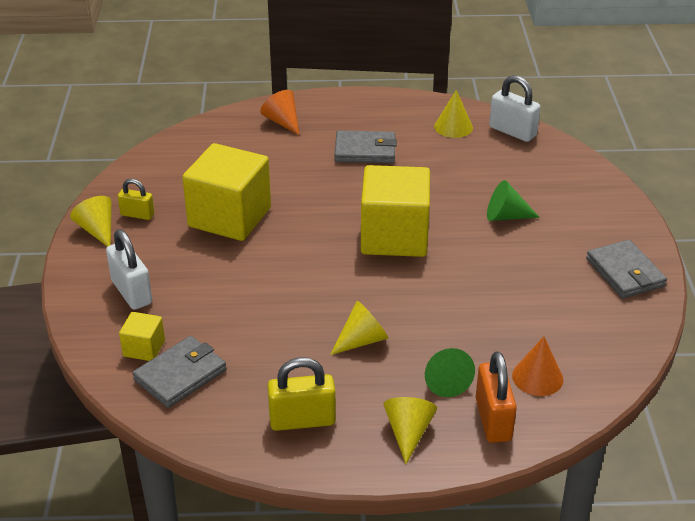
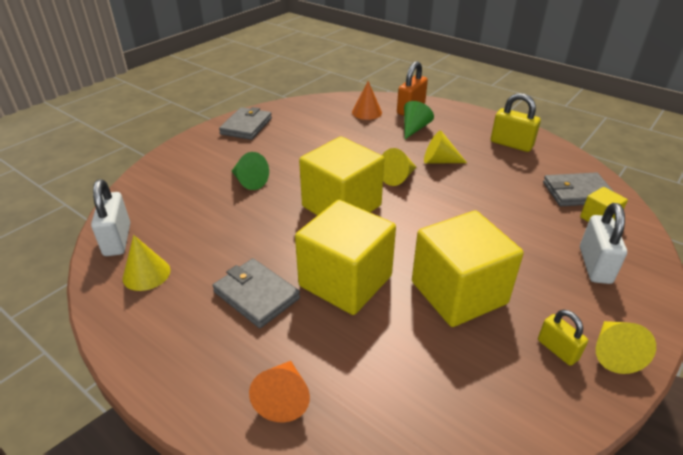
camera: 140 degrees left, 0 degrees up
yellow cone [384,397,437,464] -> yellow cone moved to [382,148,416,186]
none -> yellow cube [295,200,396,315]

